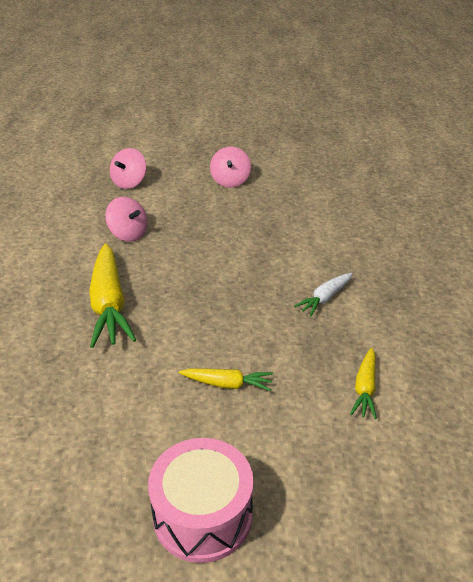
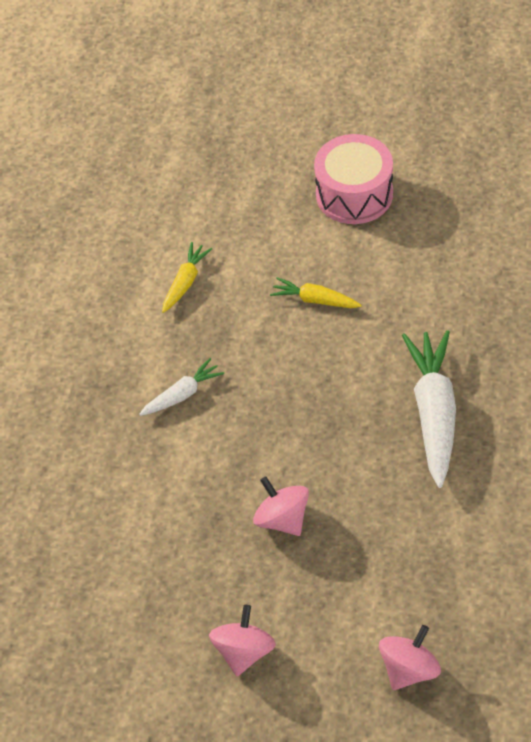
camera: 165 degrees left, 15 degrees up
yellow carrot [89,244,136,348] -> white carrot [402,330,456,488]
pink spinning top [105,197,148,242] -> pink spinning top moved to [253,476,309,536]

